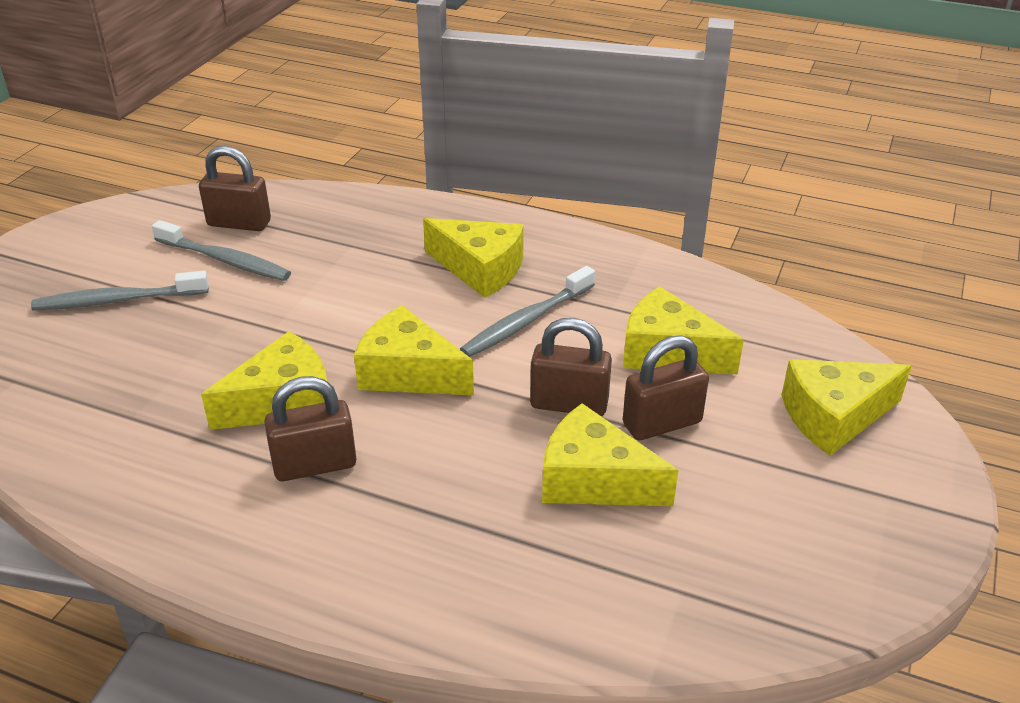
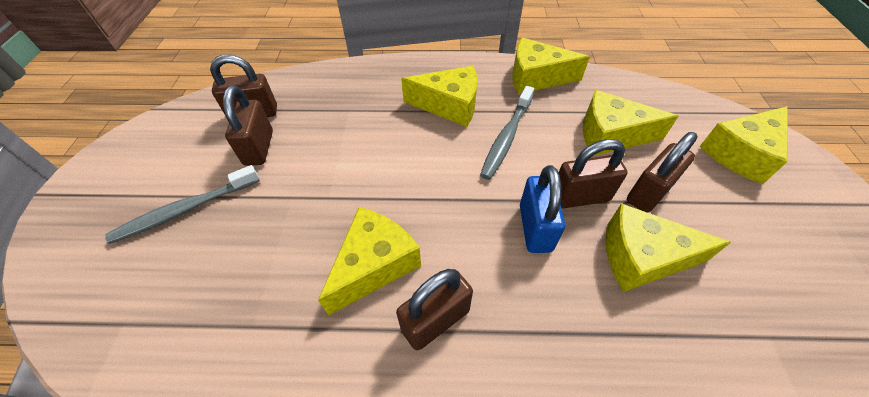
camera: 20 degrees left, 15 degrees up
grey toothbrush [152,220,291,281] -> brown padlock [223,85,273,166]
yellow cheese [354,305,474,395] -> yellow cheese moved to [512,37,590,94]
none -> blue padlock [520,165,565,253]

